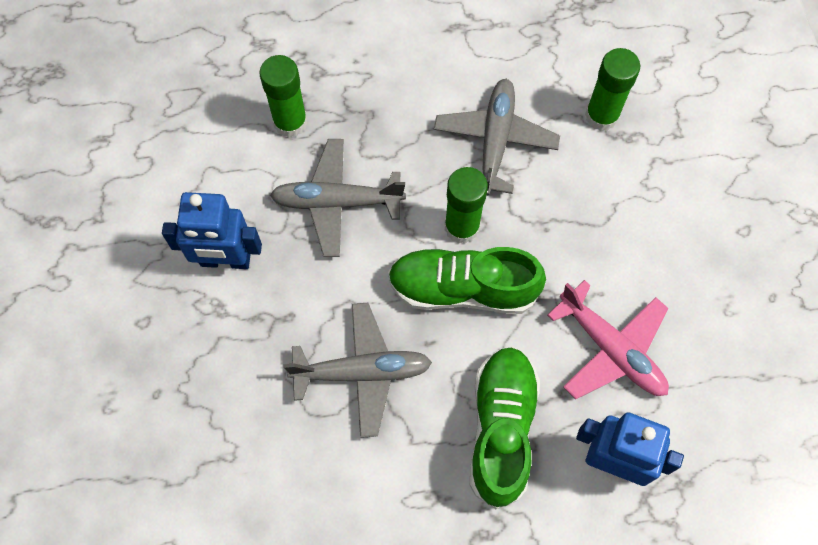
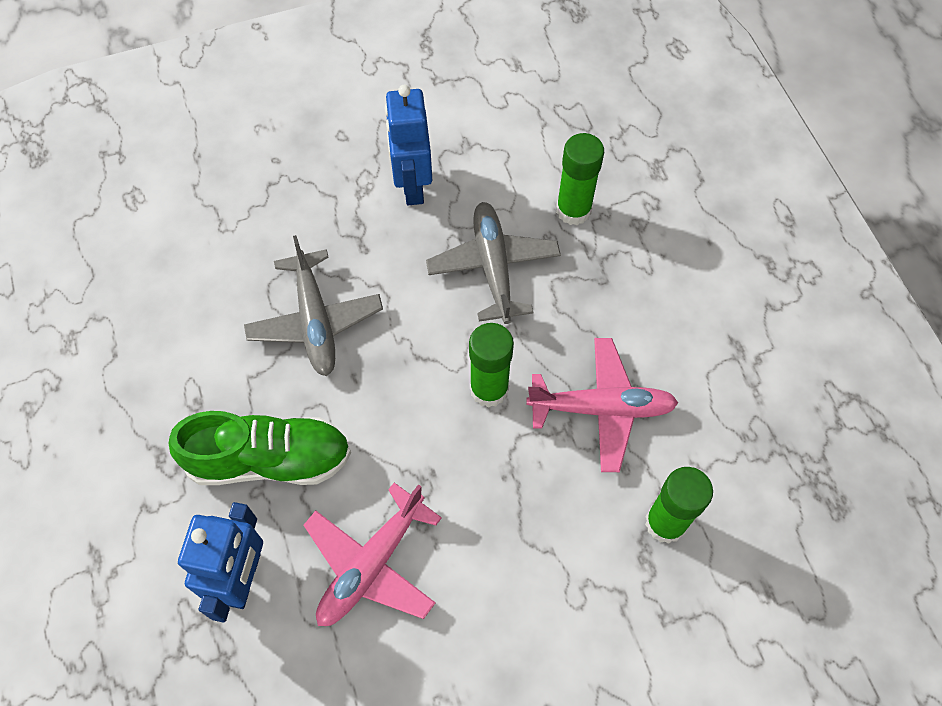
camera: 80 degrees right, 5 degrees down
green shoe [388,247,546,314] -> none
grey plane [434,79,560,196] -> pink plane [526,338,678,472]

